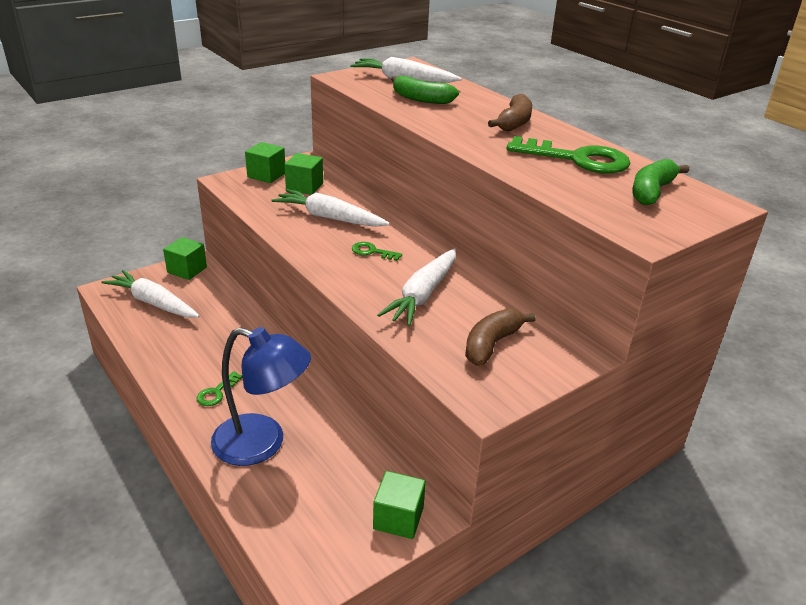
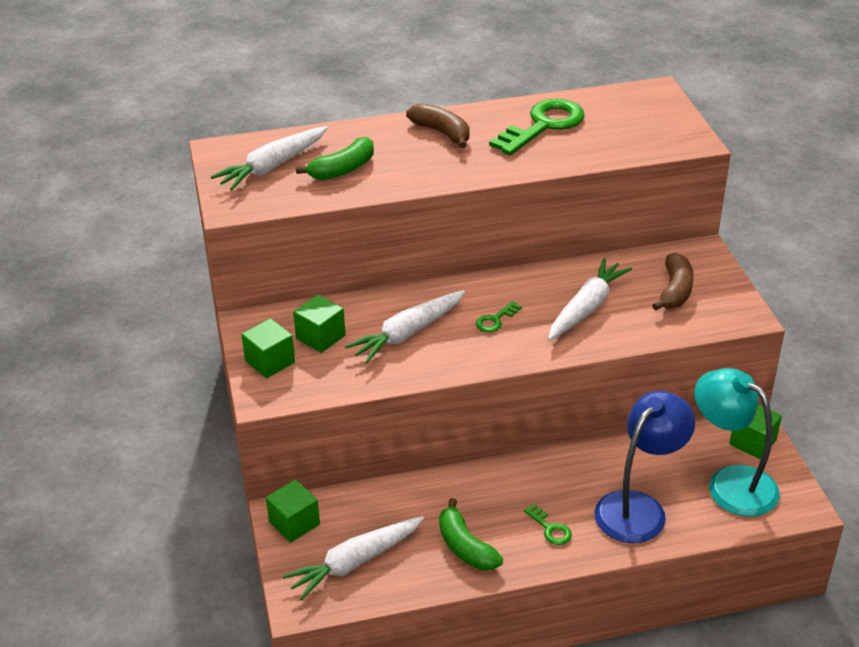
camera: 65 degrees left, 5 degrees up
white carrot [377,248,456,326] -> white carrot turned 105 degrees counterclockwise [548,258,632,341]
brown banana [465,308,536,366] -> brown banana turned 135 degrees counterclockwise [652,253,694,310]
green banana [632,159,689,205] -> green banana moved to [439,498,503,571]
none -> turquoise lamp [694,368,780,517]

